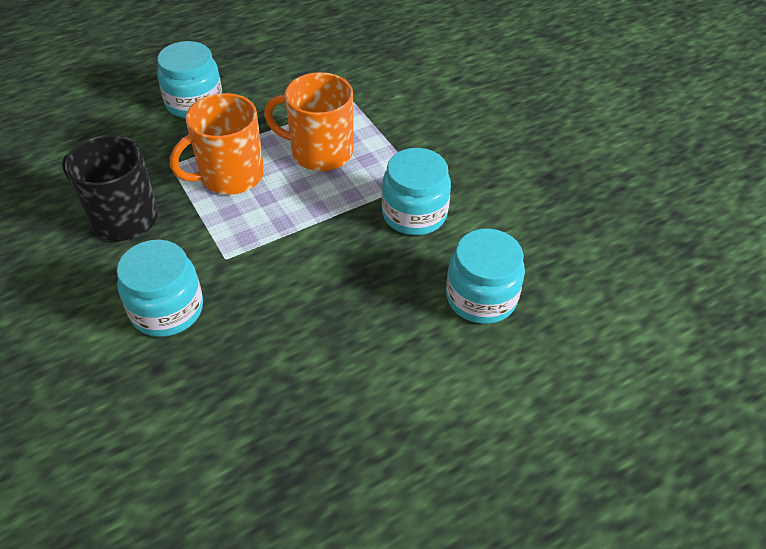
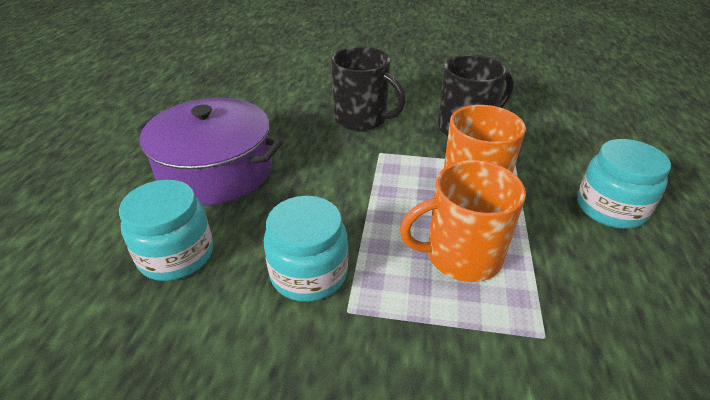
camera: 130 degrees right, 10 degrees down
turquoise jar [117,240,203,337] -> black mug [331,47,406,131]
orange mug [264,72,353,171] -> orange mug turned 150 degrees counterclockwise [400,160,526,282]
none -> purple pot [136,98,282,206]

